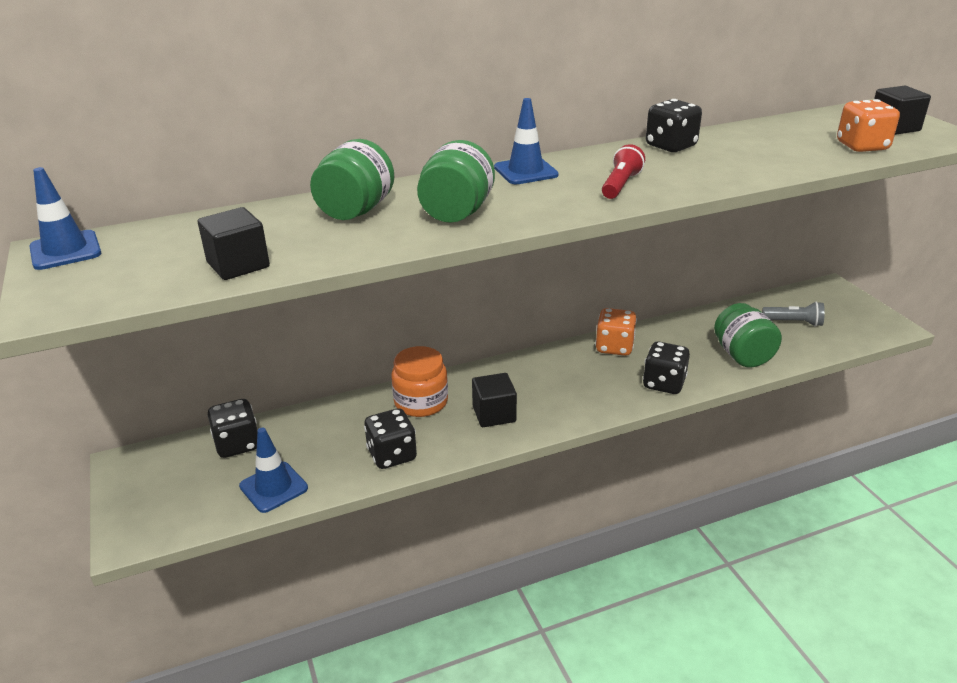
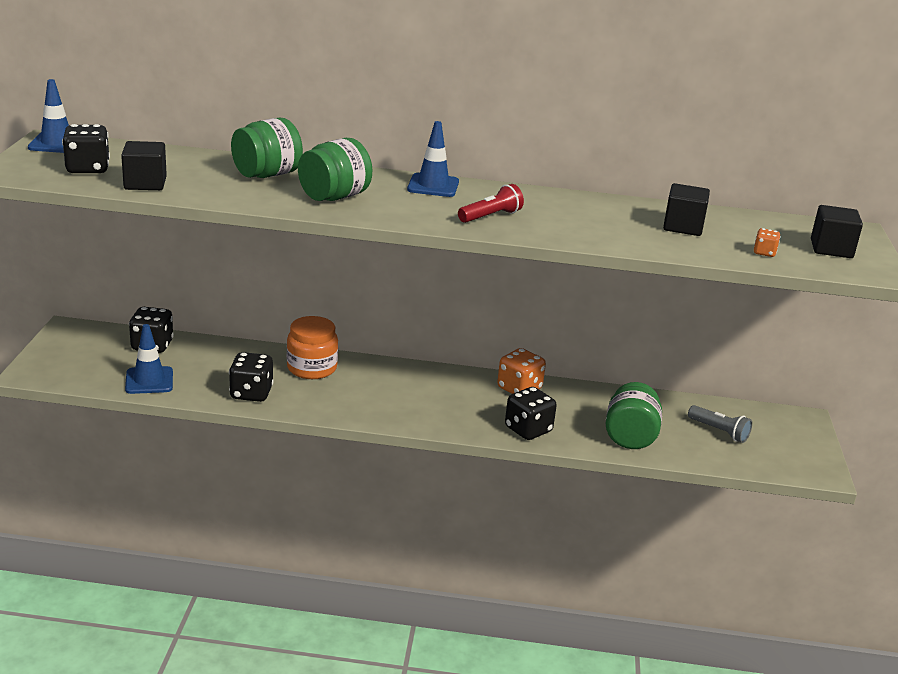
camera: 25 degrees right, 5 degrees down
black cube [472,373,517,427] -> black cube moved to [663,183,710,236]
black dice [646,99,702,152] -> black dice moved to [62,124,110,173]
orange dice [837,99,900,152] -> orange dice [754,228,781,257], size x0.52

